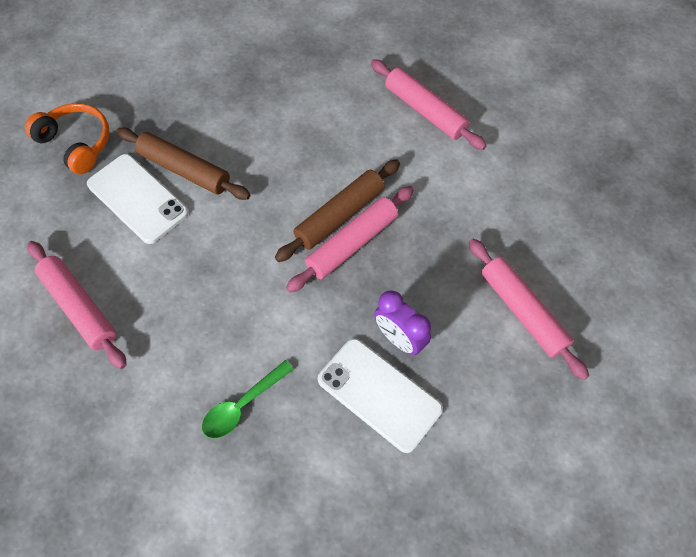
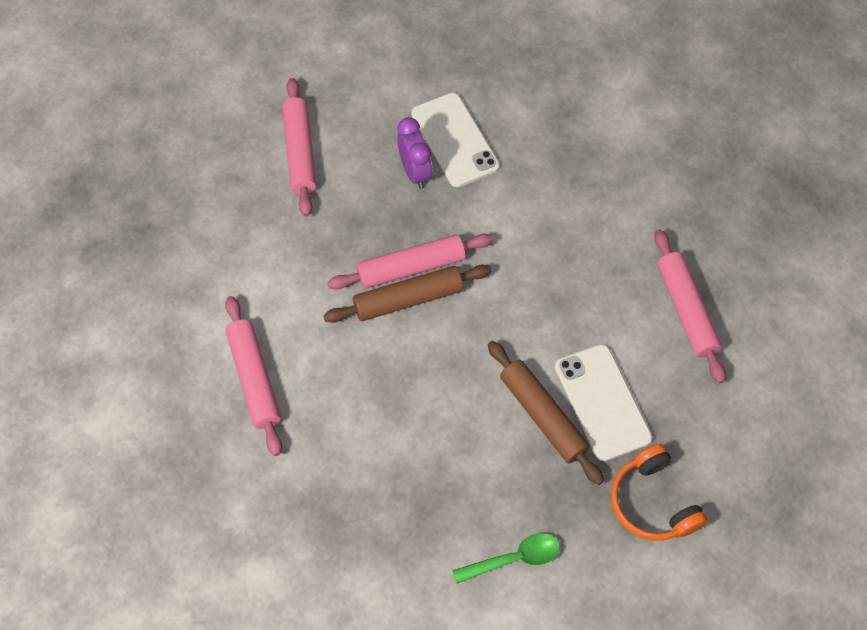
camera: 155 degrees left, 0 degrees up
green spoon [202,360,294,439] -> green spoon moved to [452,533,560,584]

